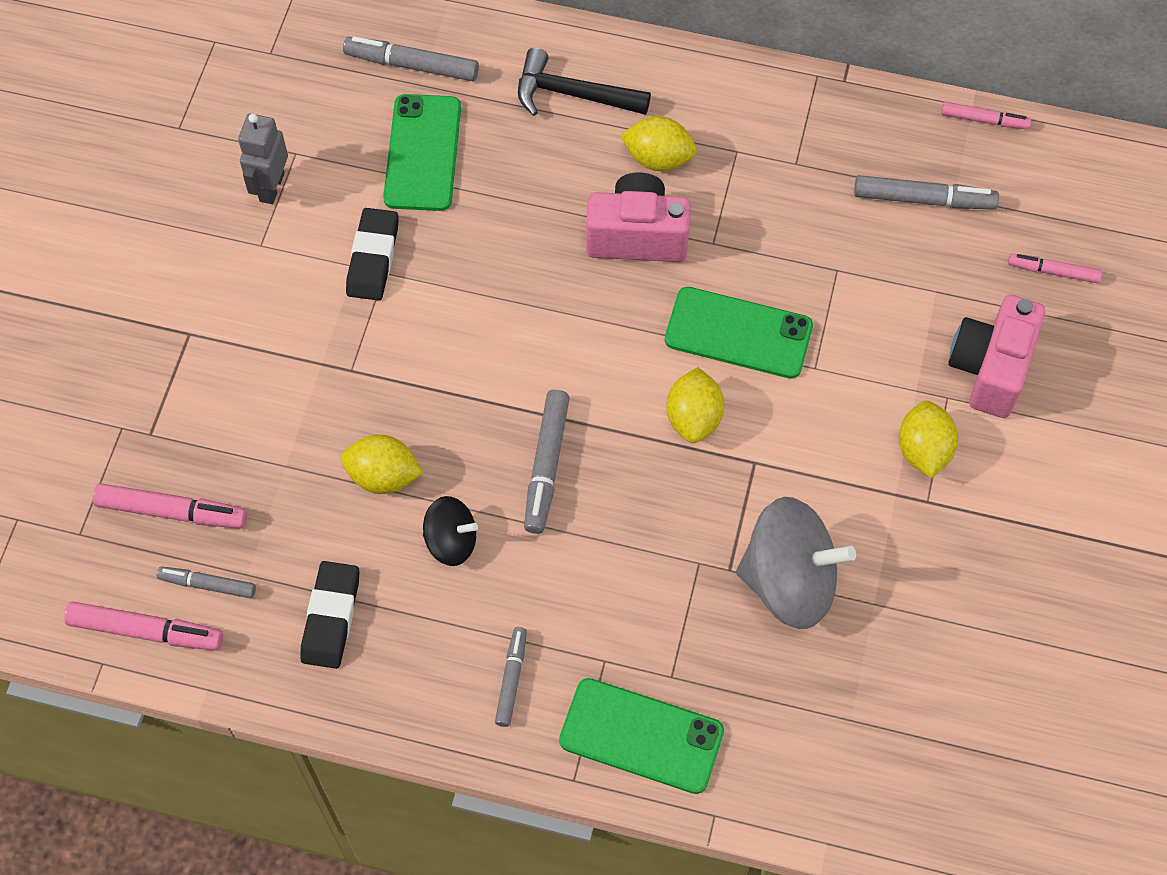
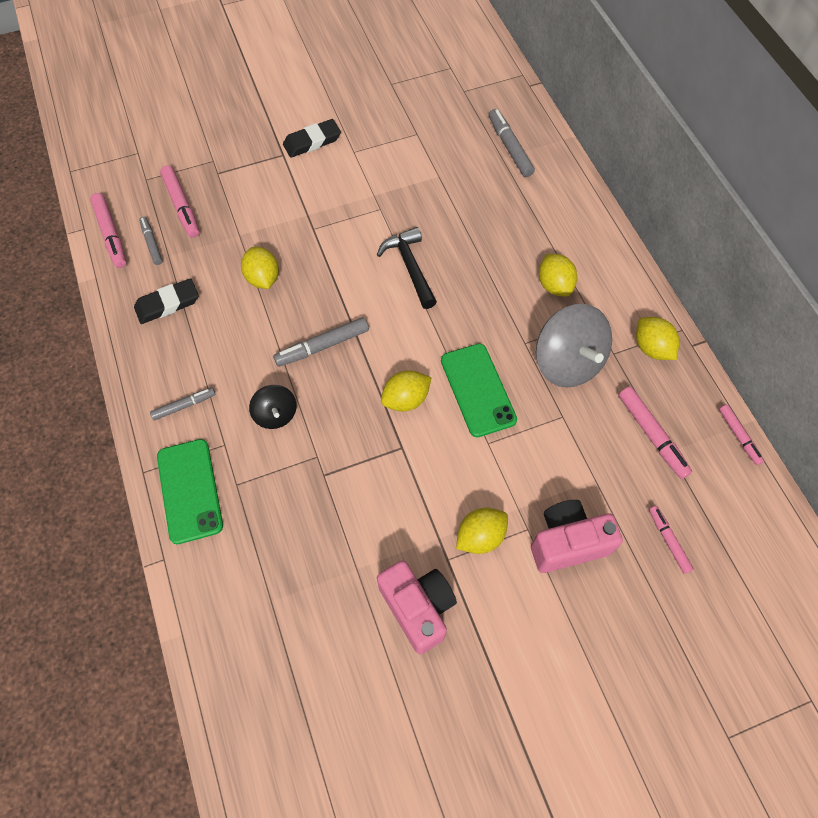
camera: 55 degrees right, 0 degrees up
grey robot [238,113,288,204] -> none
black eraser [346,208,399,301] -> black eraser moved to [283,119,341,158]
green phone [383,94,461,211] -> none
black spinning top [423,496,478,566] -> black spinning top moved to [249,385,297,429]
black hammer [518,48,651,116] -> black hammer moved to [377,227,437,309]
pink camera [586,173,690,262] -> pink camera moved to [377,560,457,654]
grey spinning top [736,497,856,629] -> grey spinning top moved to [536,304,612,388]
grey marker [854,175,999,209] -> pink marker [619,387,692,479]
none -> yellow lemon [636,317,679,360]

